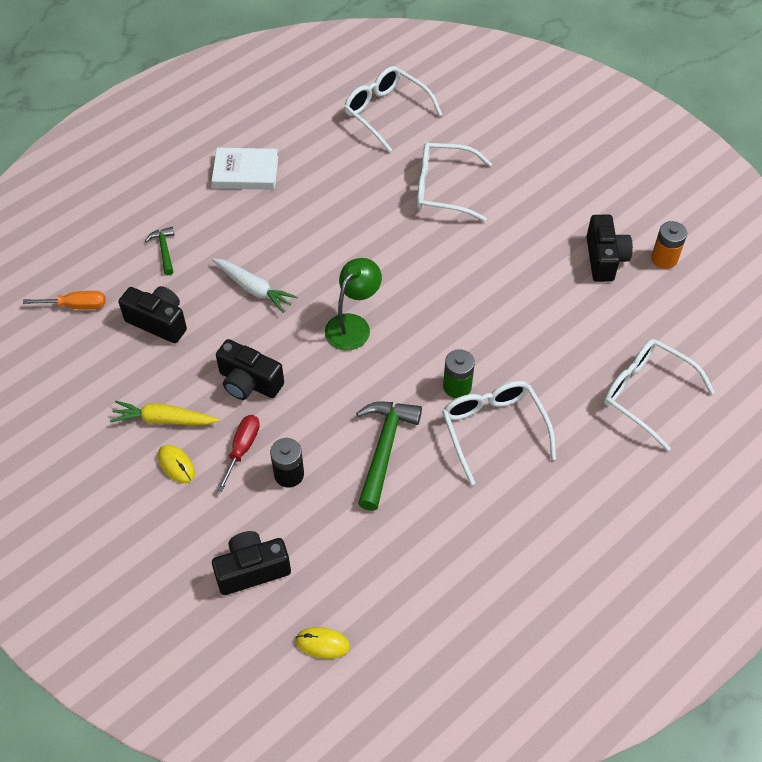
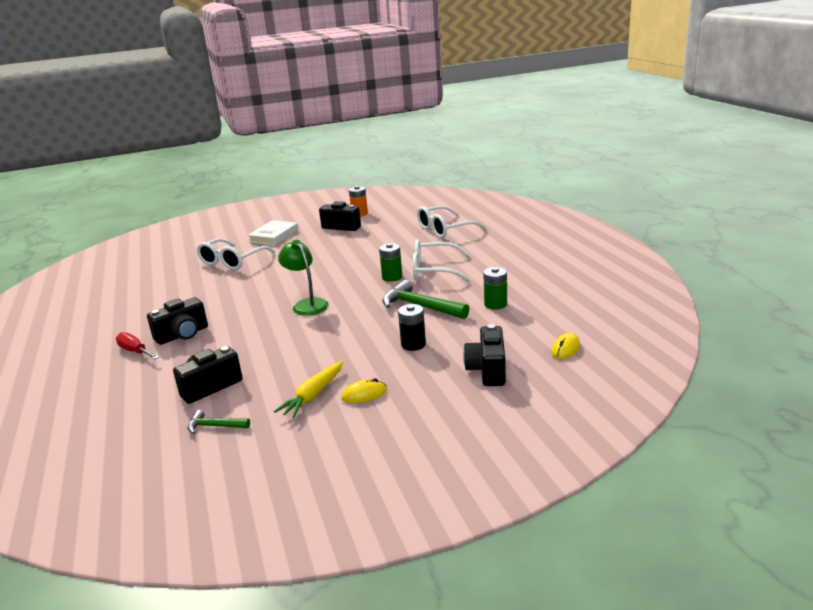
camera: 65 degrees left, 30 degrees down
orange screwdriver [23,291,106,309] -> none
green hammer [145,227,174,275] -> green hammer moved to [187,410,250,434]
white book [212,148,278,190] -> white book moved to [248,220,299,245]
white carrot [212,258,297,313] -> none
black camera [216,339,284,400] -> black camera moved to [147,297,208,345]
red screwdriver [217,415,260,492] -> red screwdriver moved to [116,332,159,359]
white glasses [344,66,442,152] -> none
none -> green battery [483,267,507,310]

